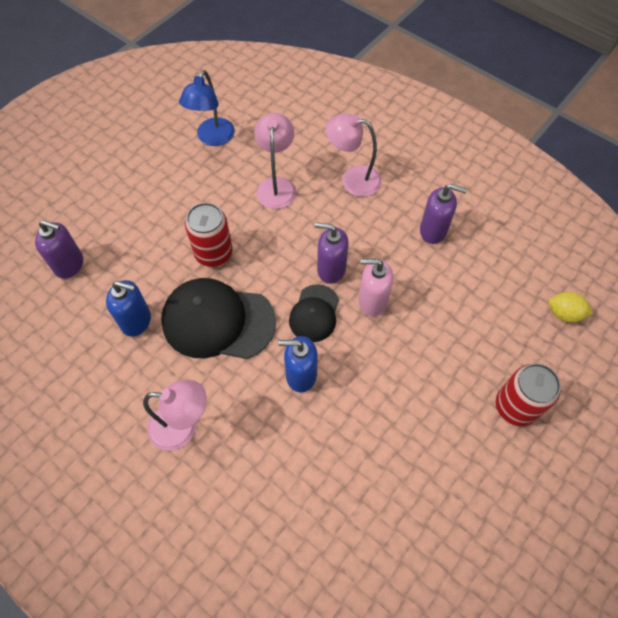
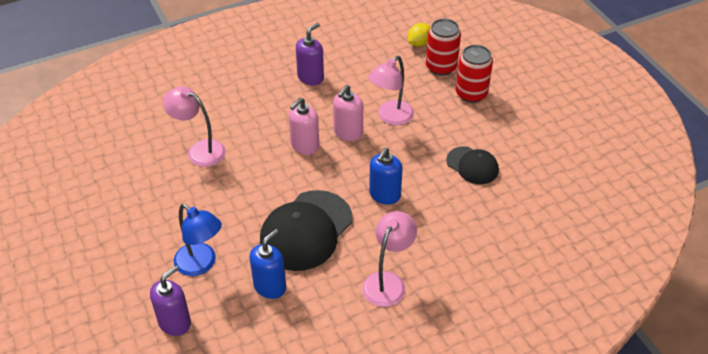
camera: 65 degrees left, 15 degrees down
blue lamp [179,70,235,146] -> blue lamp moved to [174,204,222,276]
red can [185,202,233,267] -> red can moved to [426,19,461,76]
black cap [289,284,339,342] -> black cap moved to [446,146,499,184]
purple soap dispenser [315,222,349,284] -> pink soap dispenser [289,98,319,155]
pink lamp [326,113,382,197] -> pink lamp moved to [368,56,414,125]

